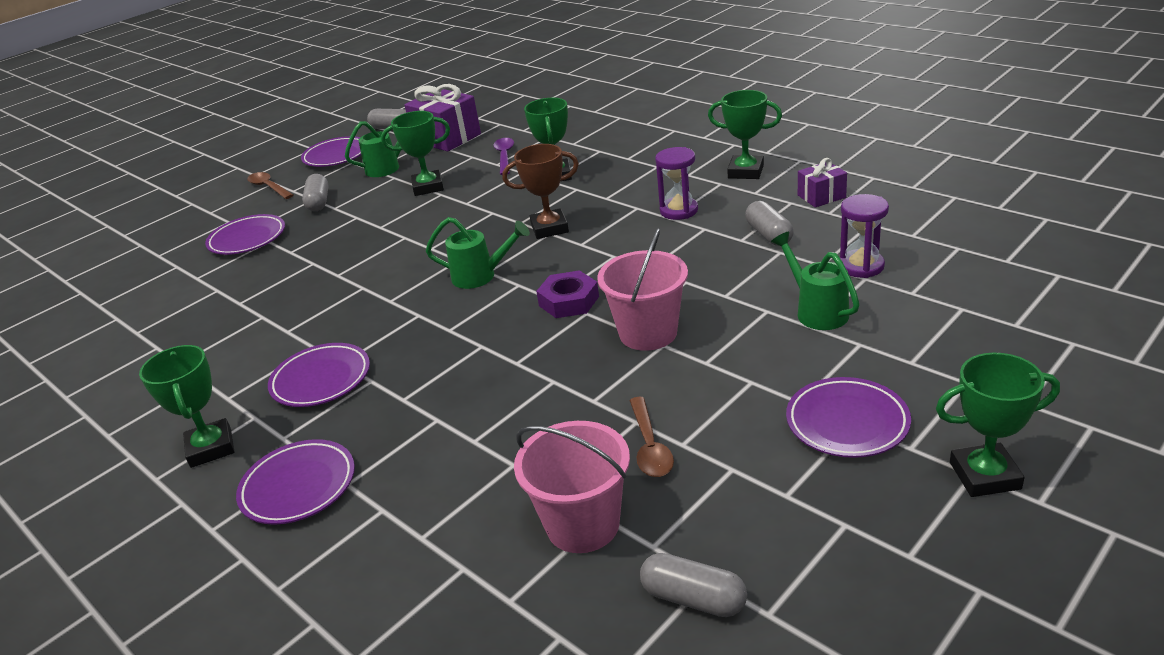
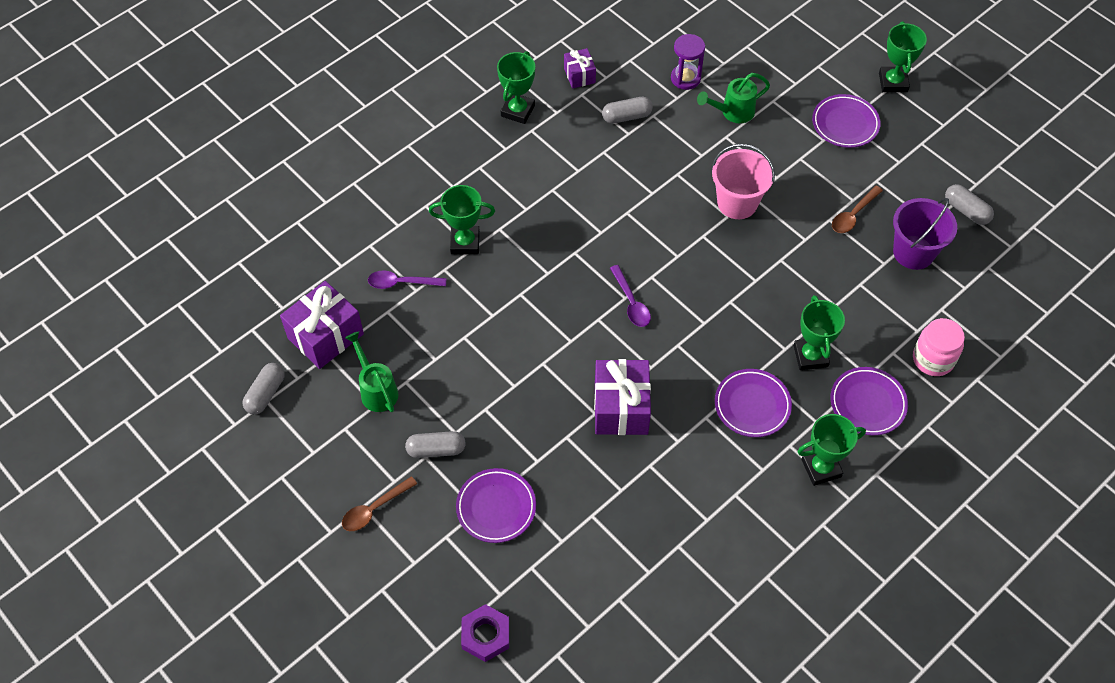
camera: 90 degrees left, 25 degrees up
purple plate [301,136,361,167] -> none
green trophy [381,111,450,196] -> green trophy moved to [794,295,845,370]
green watering can [426,217,530,289] -> purple spoon [610,265,651,327]
brown trophy [502,144,579,239] -> none
pink bucket [514,421,630,553] -> purple bucket [893,198,957,270]
purple nut [536,270,599,318] -> purple nut moved to [461,604,509,662]
brown spoon [629,397,674,477] -> brown spoon turned 135 degrees clockwise [832,186,883,233]
grey capsule [640,553,747,617] -> grey capsule turned 75 degrees counterclockwise [945,184,994,225]
purple hourglass [655,147,698,220] -> none
none -> purple gift [594,359,651,435]
none -> pink jar [913,318,965,376]

